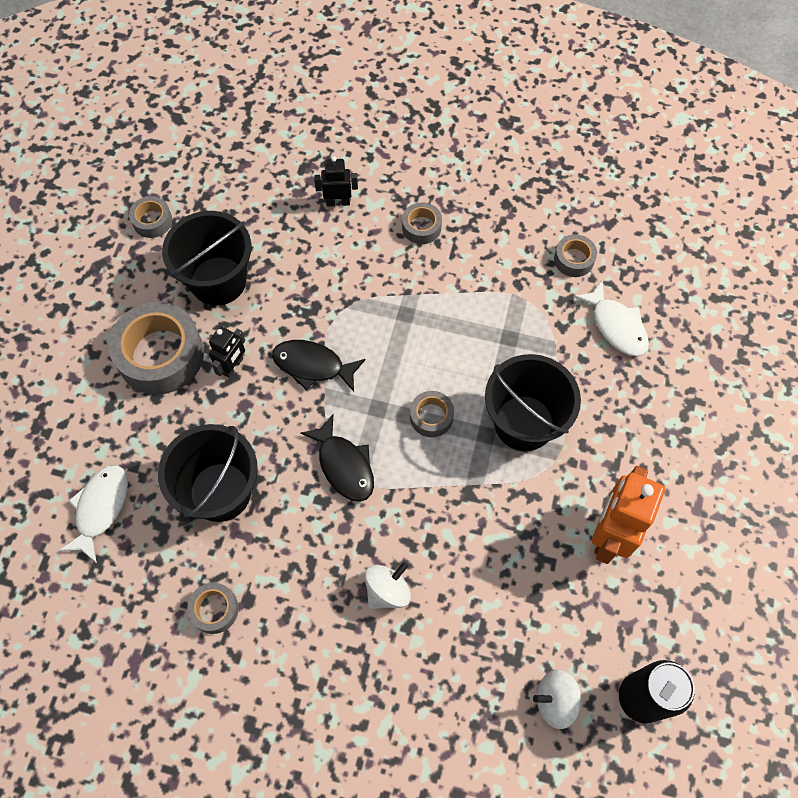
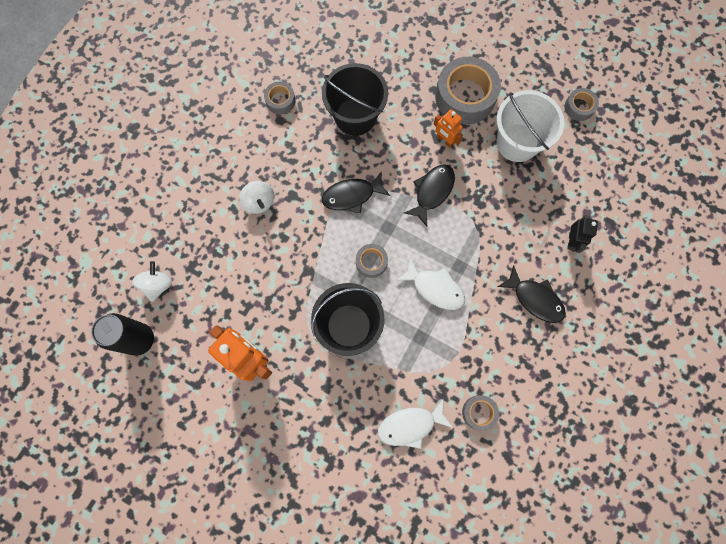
camera: 105 degrees right, 10 degrees up
white fish [59,465,128,563] -> white fish moved to [396,257,465,310]
black bucket [162,211,251,306] -> white bucket [496,90,564,162]
black robot [209,326,245,378] -> orange robot [434,109,463,148]
grey tape [402,202,442,244] -> black fish [497,265,566,323]

